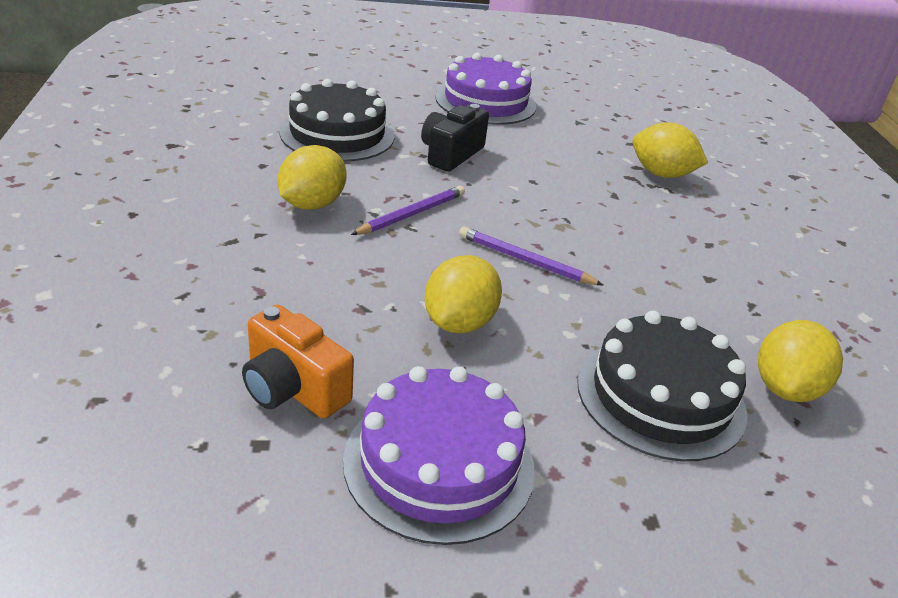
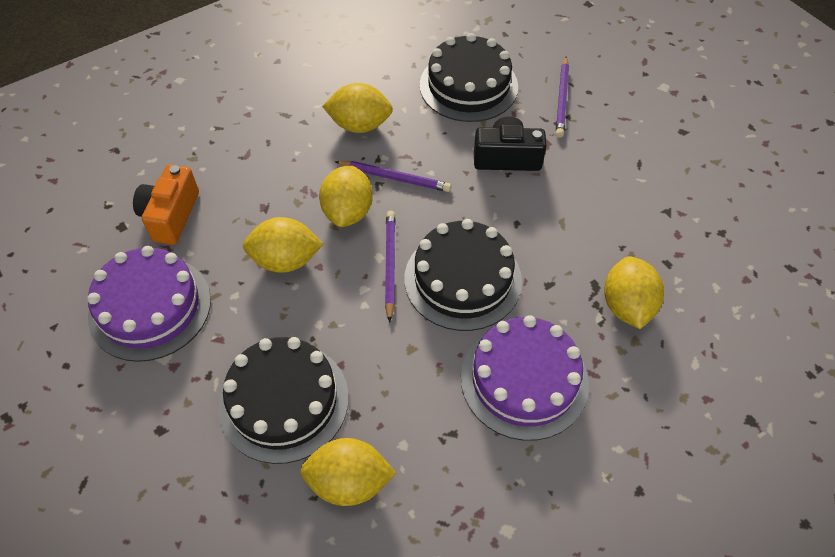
camera: 65 degrees right, 20 degrees up
purple cake [435,53,536,125] -> purple cake moved to [461,315,589,441]
none -> yellow lemon [319,165,373,227]
none -> black cake [405,219,522,331]
none -> purple pencil [556,57,569,138]

